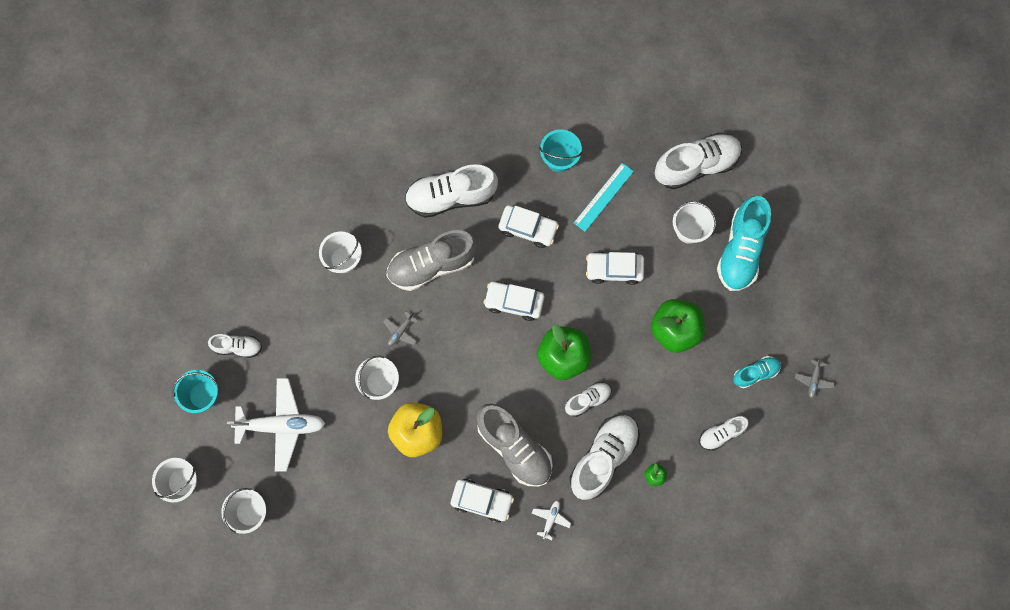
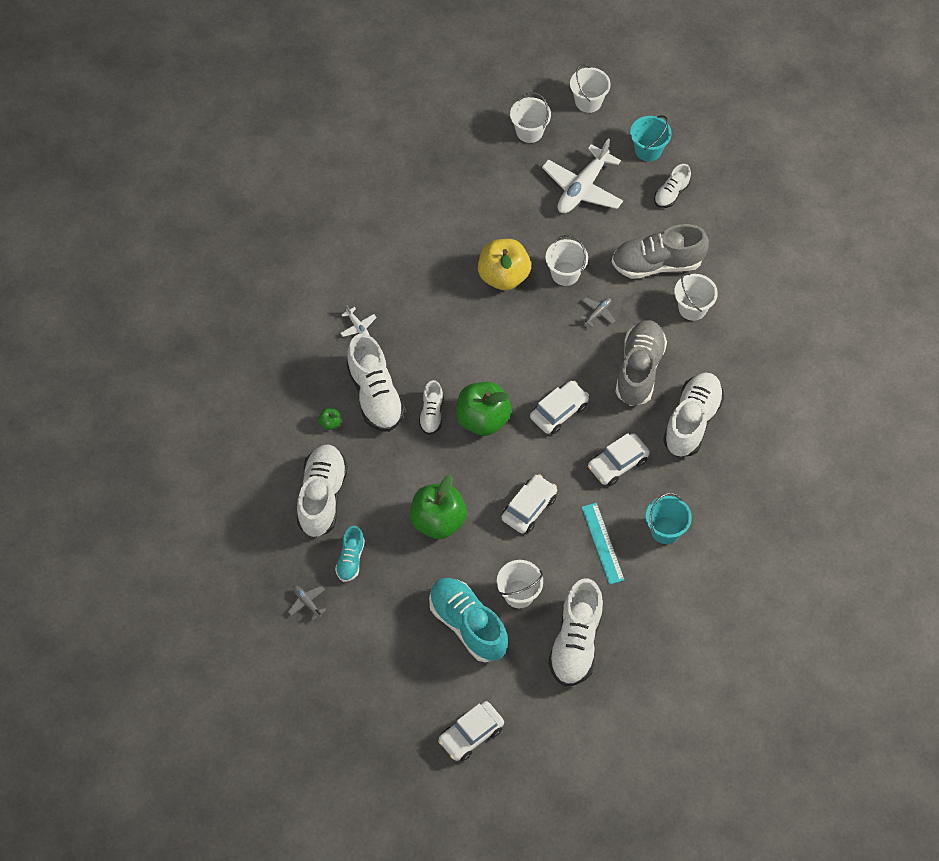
camera: 125 degrees right, 15 degrees down
grey plane [383,312,418,346] -> grey plane turned 60 degrees clockwise [580,297,615,327]
white car [451,479,514,523] -> white car moved to [438,701,504,761]
grey shoe [477,404,553,487] -> grey shoe moved to [612,224,709,279]
white shoe [699,416,749,451] -> white shoe [297,444,348,537], size x1.87

